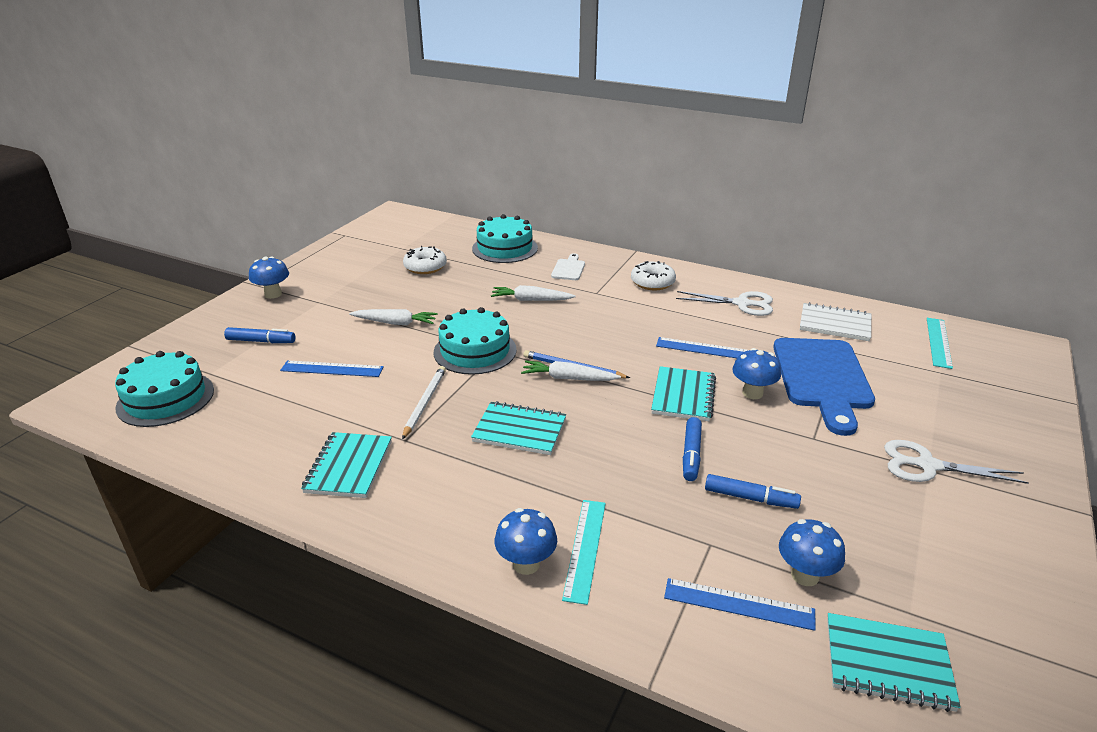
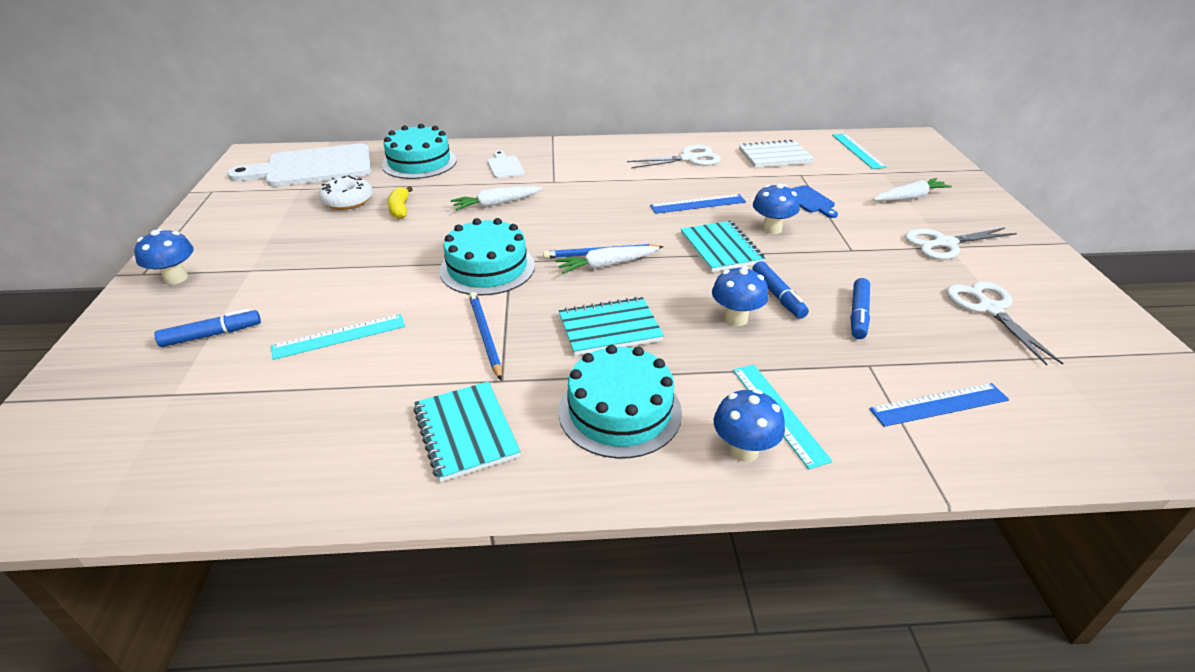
camera: 30 degrees left, 5 degrees up
turquoise cake [115,351,214,427] -> turquoise cake moved to [559,345,682,459]
blue ruler [280,360,384,377] -> turquoise ruler [271,314,405,360]
white carrot [349,309,438,325] -> white carrot moved to [873,178,952,201]
white pencil [402,366,446,439] -> blue pencil [469,292,502,380]
white donut [631,261,676,290] -> none
blue marker [705,474,801,509] -> blue marker turned 120 degrees clockwise [851,278,870,339]
blue cutting board [773,338,875,436] -> blue cutting board [790,185,838,218], size x0.44
blue mushroom [779,519,845,586] -> blue mushroom moved to [712,266,768,326]
turquoise notebook [827,613,961,712] -> none
none -> white cutting board [227,143,371,187]
none -> yellow banana [387,186,413,219]
none -> white scissors [947,281,1064,366]

